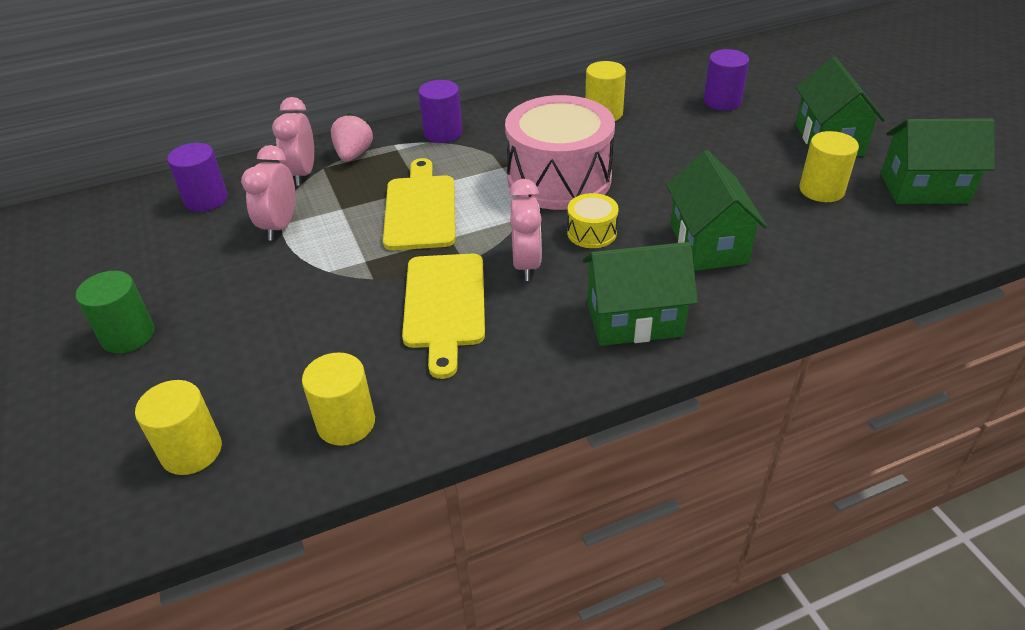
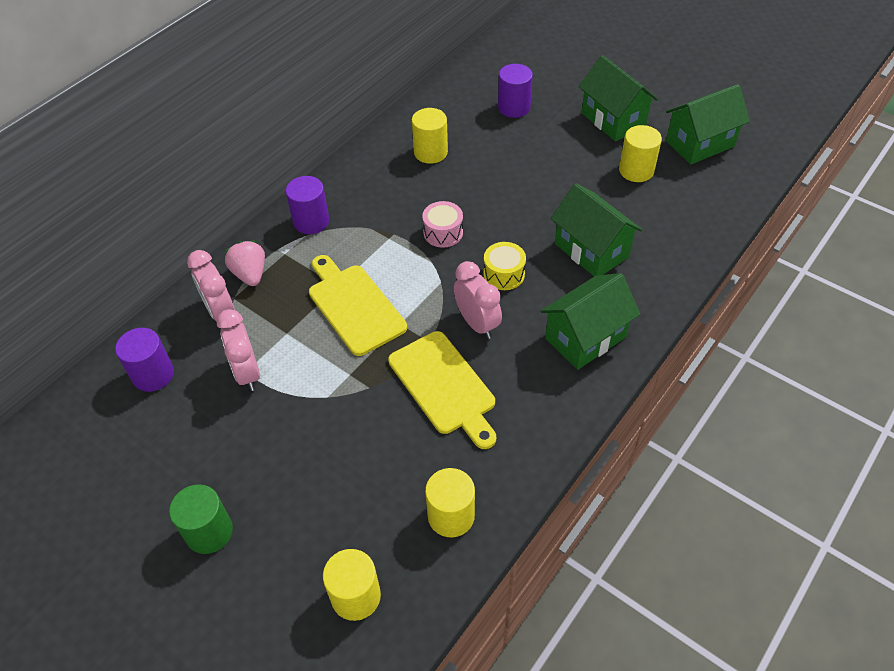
camera: 30 degrees left, 10 degrees up
pink drum [505,95,615,210] -> pink drum [422,201,463,248], size x0.44

